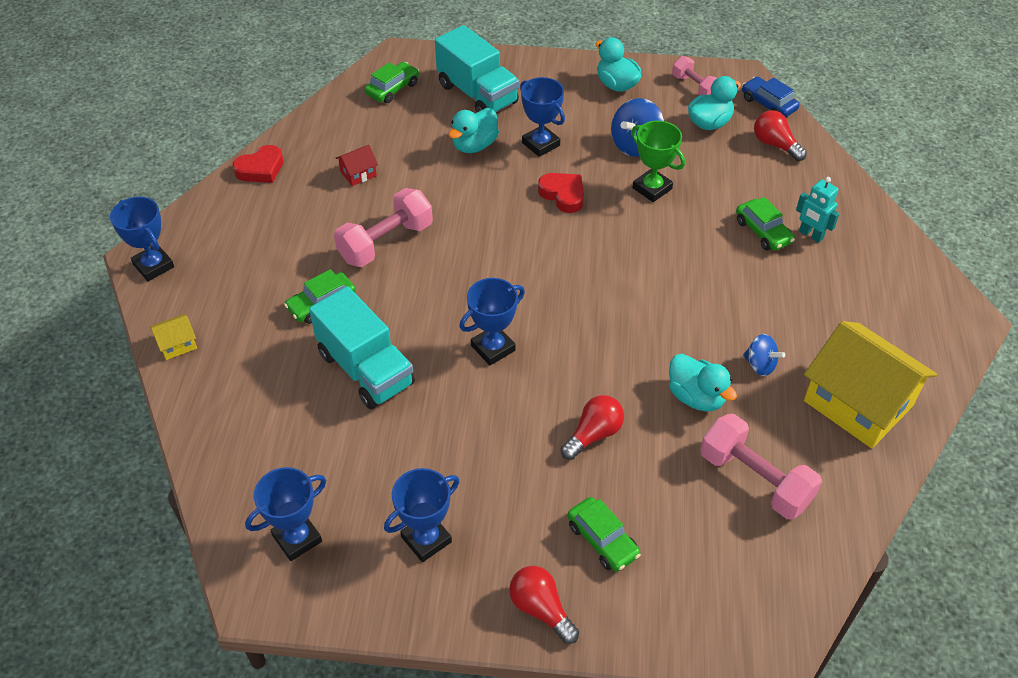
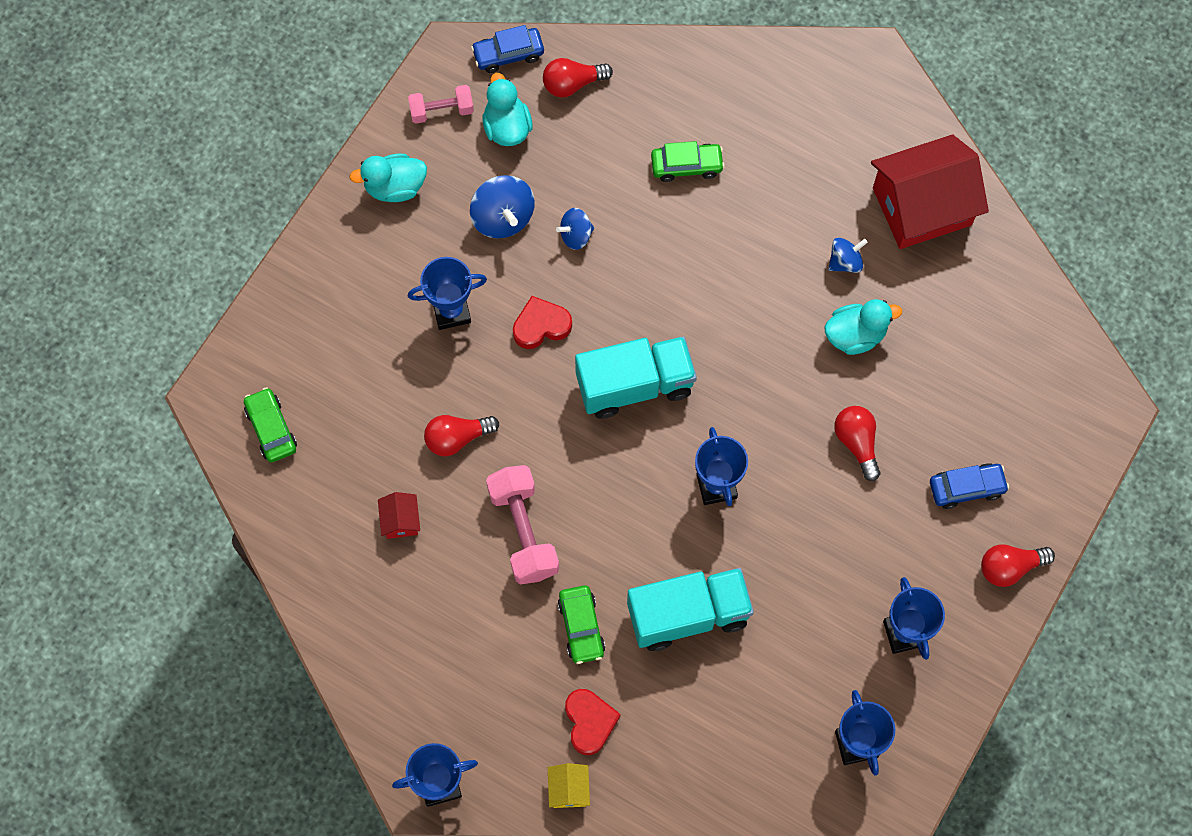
camera: 65 degrees left, 20 degrees up
red heart [233,145,283,183] -> red heart moved to [565,689,620,755]
turquoise truck [435,25,519,112] -> turquoise truck moved to [575,336,697,419]
turquoise duck [448,108,499,153] -> none
green car [567,497,641,572] -> blue car [930,463,1009,509]
green trophy [632,121,685,202] -> blue spinning top [556,208,594,250]
pink dumbbell [700,414,822,519] -> none
turquoise robot [796,177,839,243] -> none
yellow house [804,321,937,448] -> red house [871,134,989,249]
none -> red light bulb [424,415,499,457]

